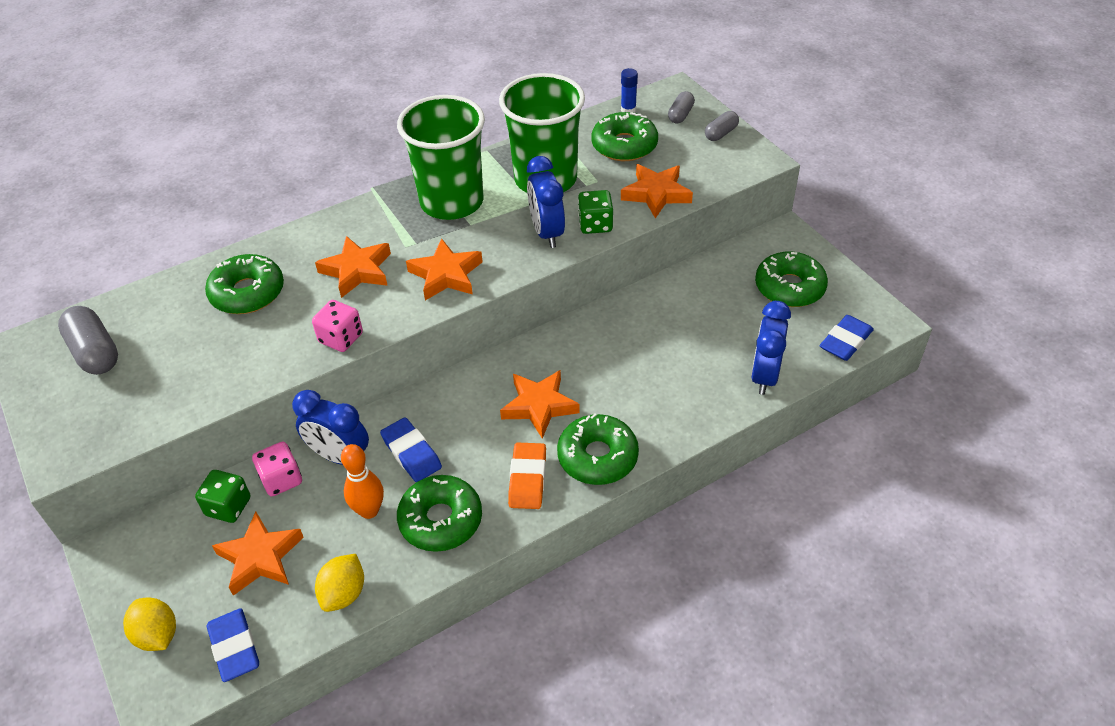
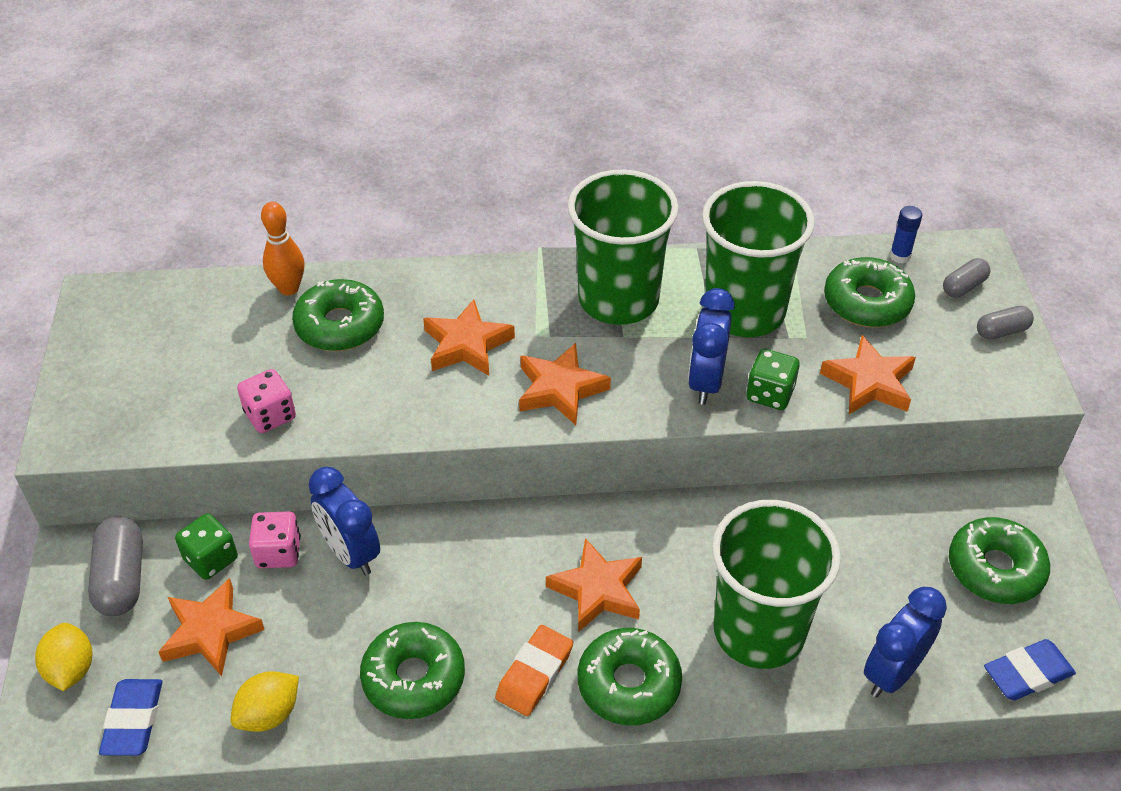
camera: 25 degrees right, 0 degrees up
grey capsule [58,306,118,375] -> grey capsule moved to [88,516,143,616]
pink dice [312,300,363,352] -> pink dice moved to [237,369,296,433]
orange bowling pin [341,444,384,519] -> orange bowling pin moved to [261,202,304,295]
blue eraser [380,417,442,482] -> none
none -> green cup [712,500,841,669]

